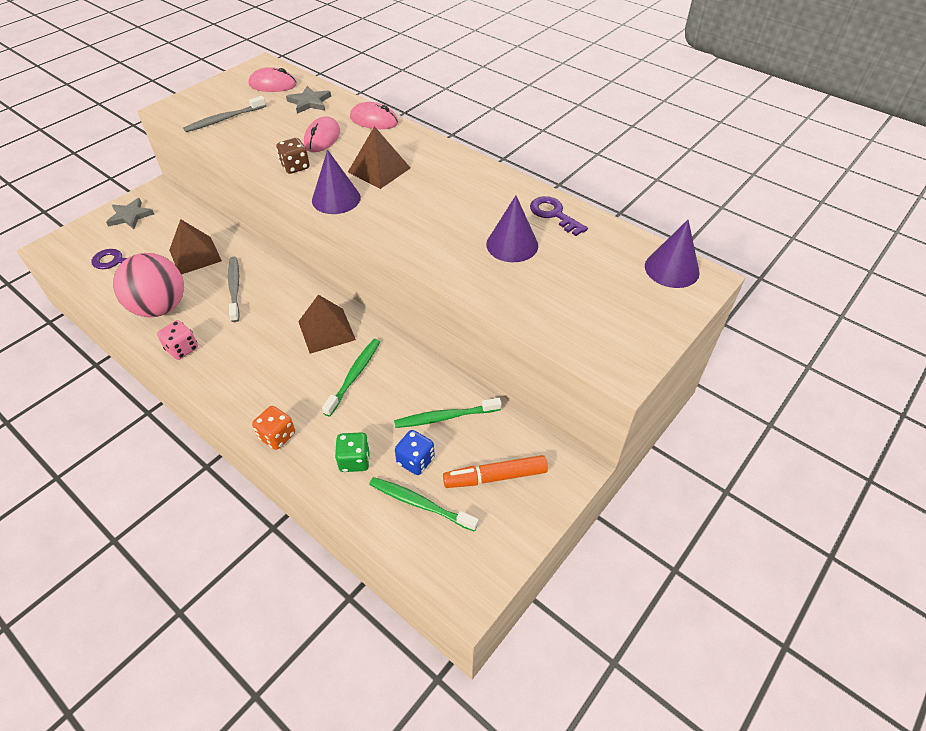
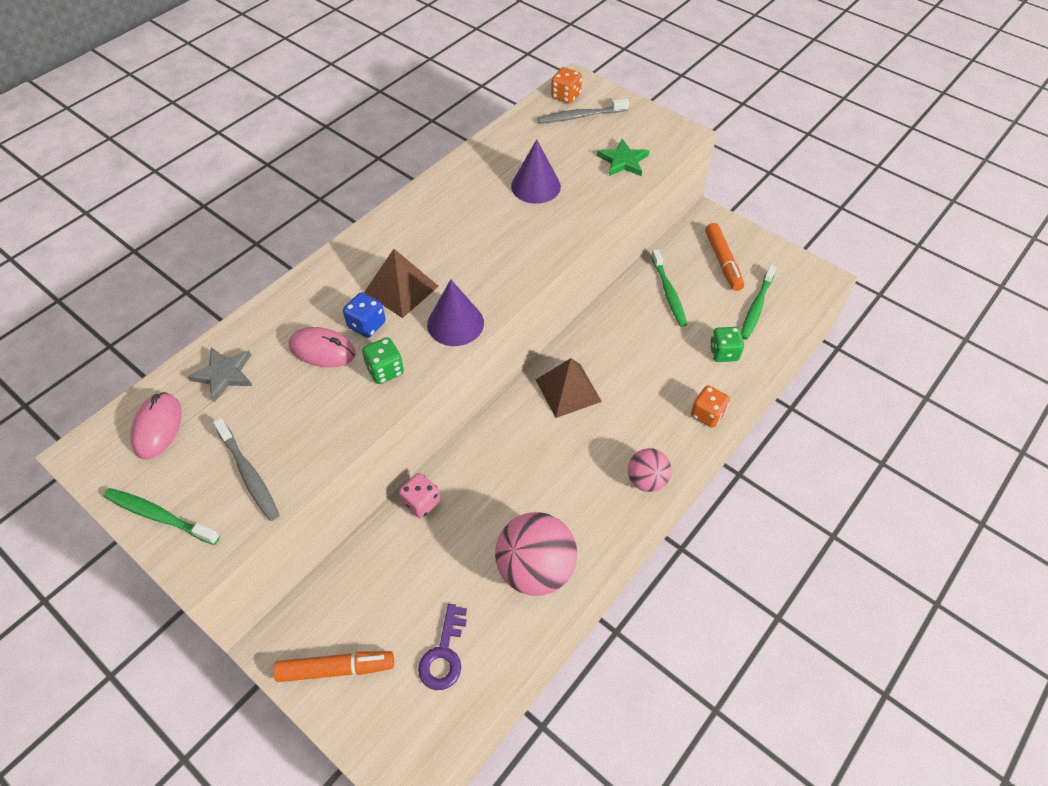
camera: 90 degrees left, 5 degrees up
grey star [106,198,154,229] -> orange marker [274,651,394,682]
pink dice [157,320,198,360] -> pink dice moved to [399,473,440,519]
brown pyramid [169,219,222,274] -> none
grey toothbrush [228,257,240,322] -> grey toothbrush moved to [538,98,629,123]
brown dice [276,138,309,174] -> green dice [362,337,404,384]
green toothbrush [322,339,380,417] -> green toothbrush moved to [103,488,220,545]
pink mouse [350,102,398,129] -> none
blue dice [395,430,435,475] -> blue dice moved to [343,292,386,338]
purple key [530,196,588,236] -> none
purple cone [645,220,700,288] -> orange dice [551,67,582,103]
none -> green star [597,139,649,176]
none -> pink ball [628,448,672,492]

